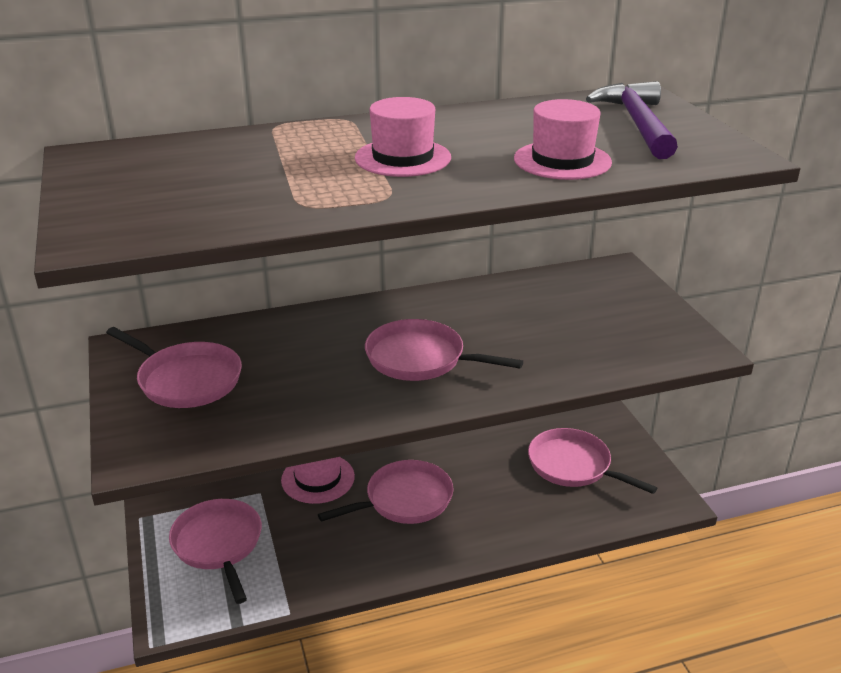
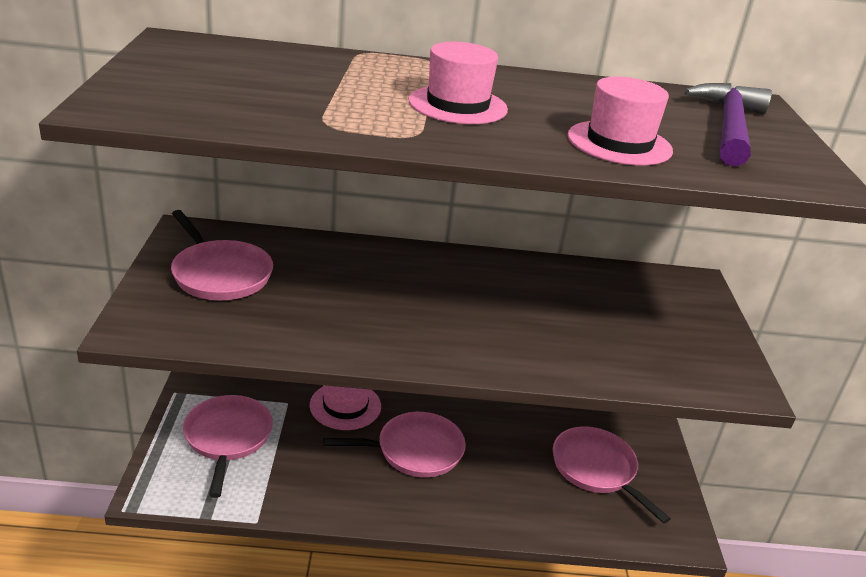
camera: 15 degrees right, 0 degrees up
pink pan [365,319,523,381] -> none

